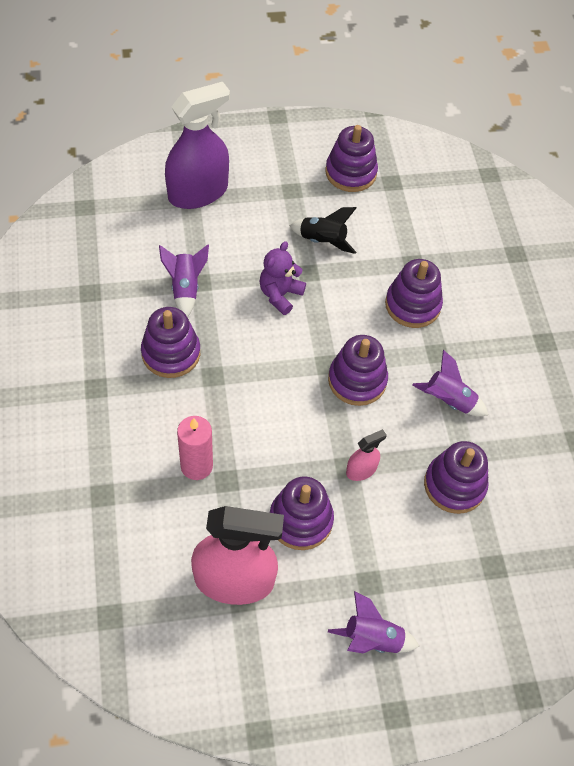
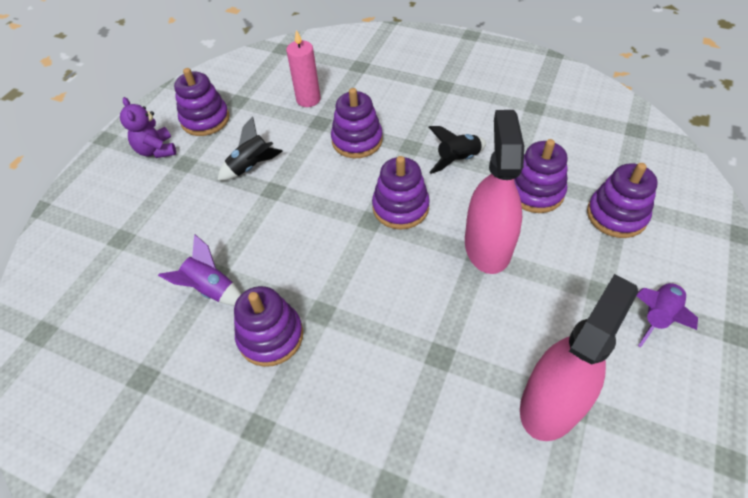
camera: 50 degrees left, 5 degrees down
purple spray bottle [165,82,230,209] -> none
pink candle [177,416,213,480] -> pink candle moved to [286,30,321,107]
purple teddy bear [259,241,306,315] -> purple teddy bear moved to [120,97,176,158]
purple stacking toy [270,477,334,550] -> purple stacking toy moved to [587,163,658,238]
pink spray bottle [346,429,387,481] -> pink spray bottle [465,110,524,274], size x2.21
purple rocket [412,350,488,416] -> black rocket [429,126,486,174]

